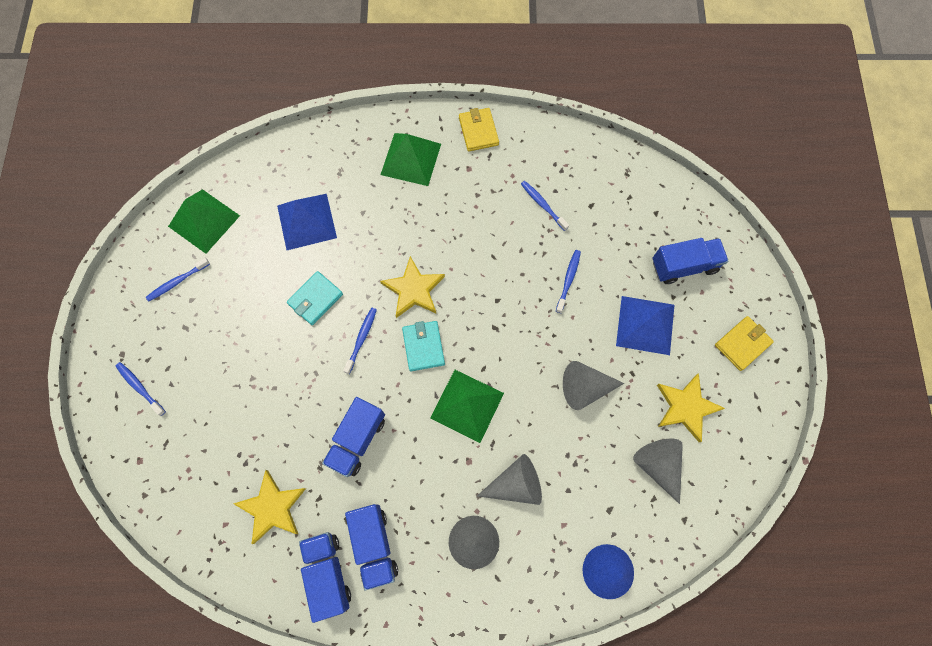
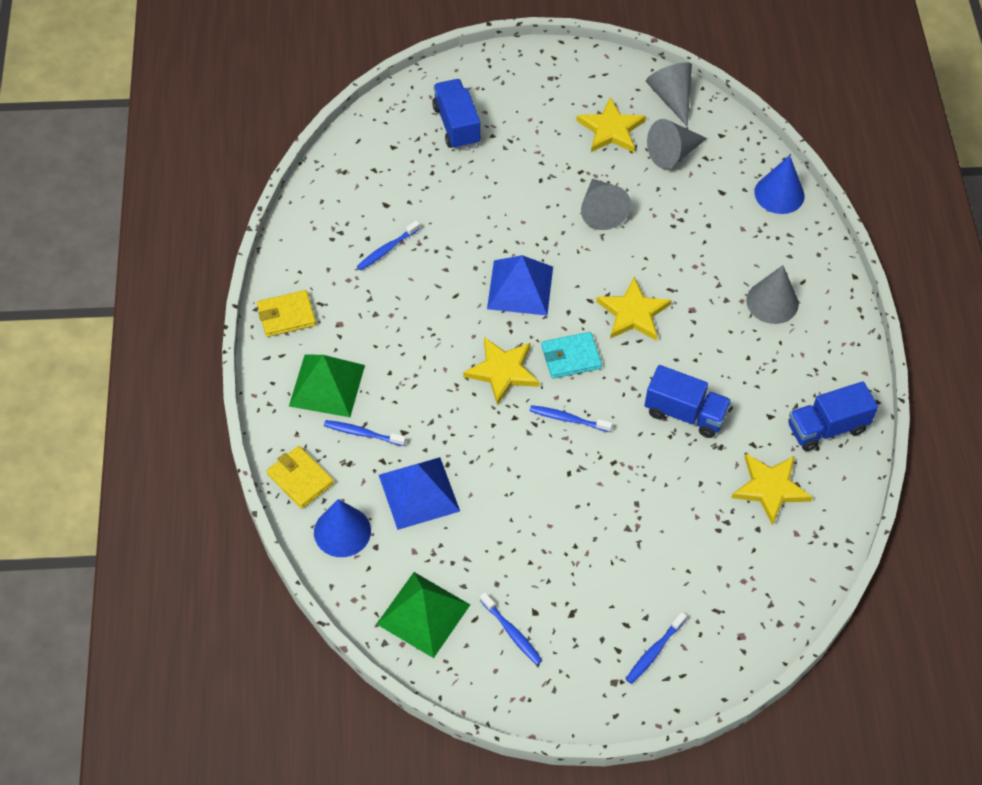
camera: 95 degrees left, 15 degrees down
turquoise wallet [287,271,343,325] -> none
blue truck [345,504,398,591] -> none
green pyramid [430,370,504,443] -> yellow star [596,277,671,341]
grey cone [477,454,542,505] -> grey cone moved to [646,62,692,127]
blue toothbrush [556,250,581,313] -> blue toothbrush moved to [324,420,406,446]
blue pyramid [616,296,674,355] -> blue pyramid moved to [487,255,553,316]
yellow wallet [715,316,774,371] -> yellow wallet moved to [267,446,334,509]
none -> blue cone [314,499,371,557]

